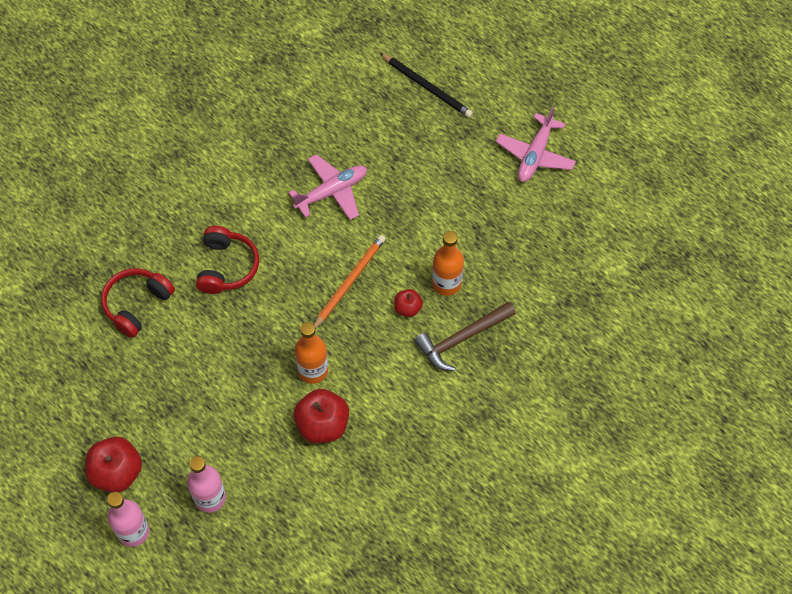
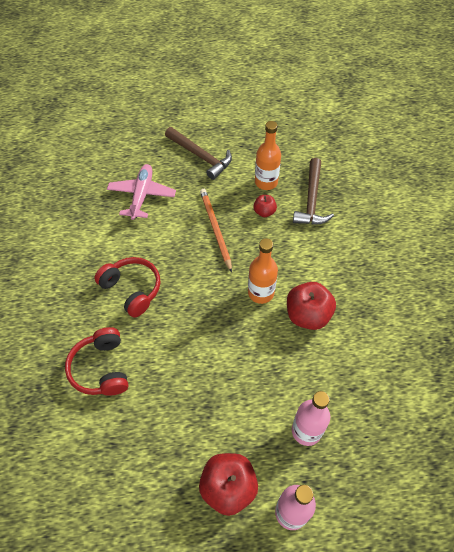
camera: 50 degrees left, 5 degrees down
black pencil [380,53,473,118] -> none
pink plane [496,106,576,182] -> none
none -> brown hammer [165,127,232,180]

